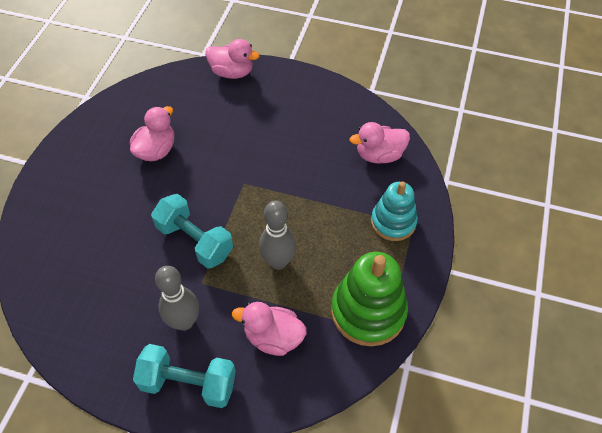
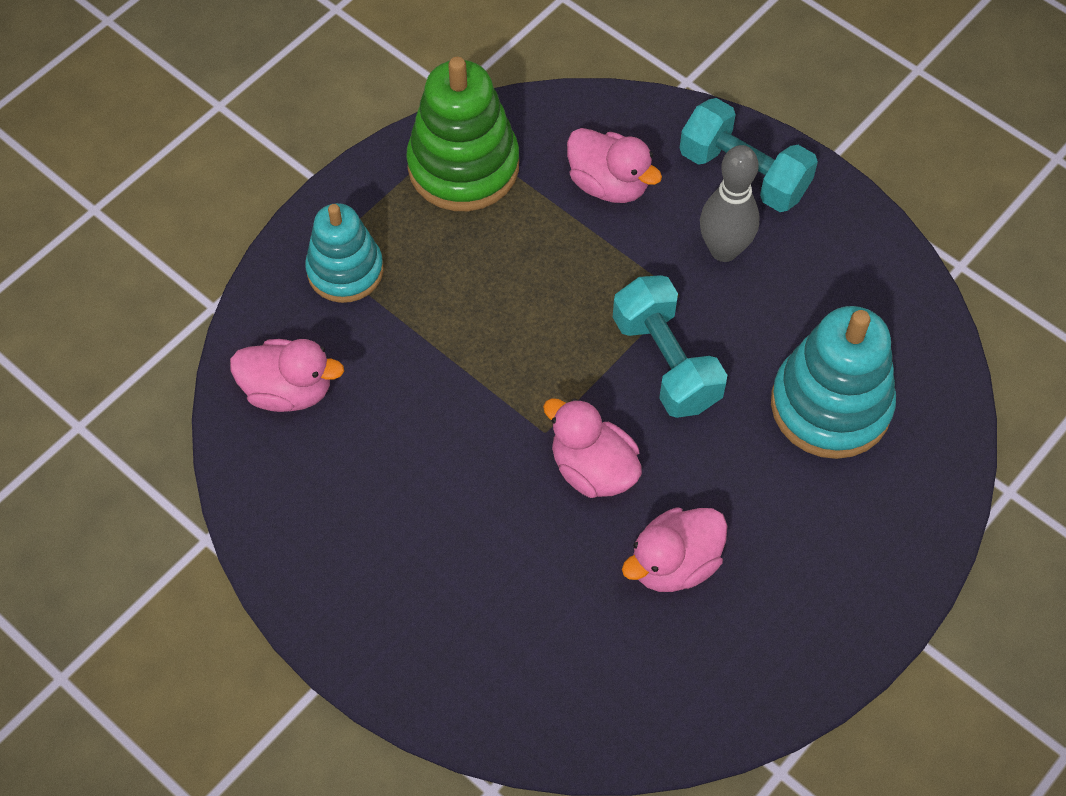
camera: 155 degrees left, 5 degrees up
pink duck [205,39,260,79] -> pink duck moved to [543,398,642,498]
grey bowling pin [259,201,296,270] -> none
none -> turquoise stacking toy [771,306,896,459]

